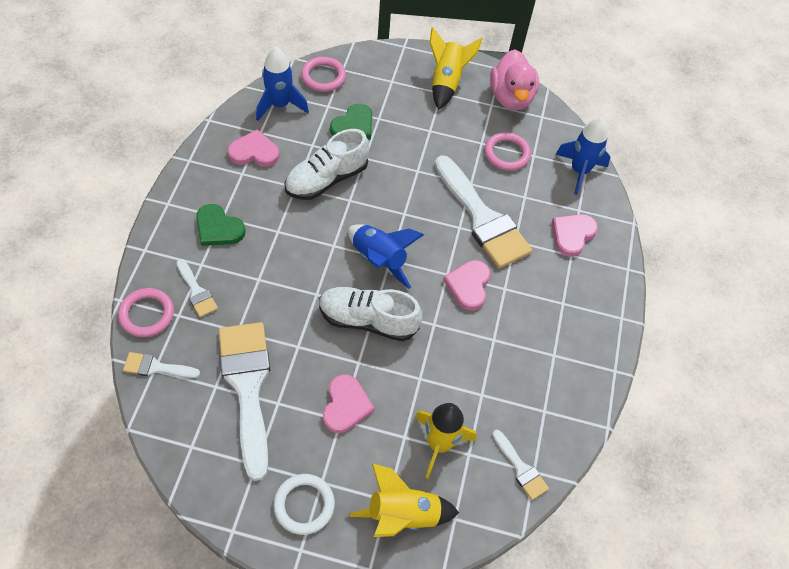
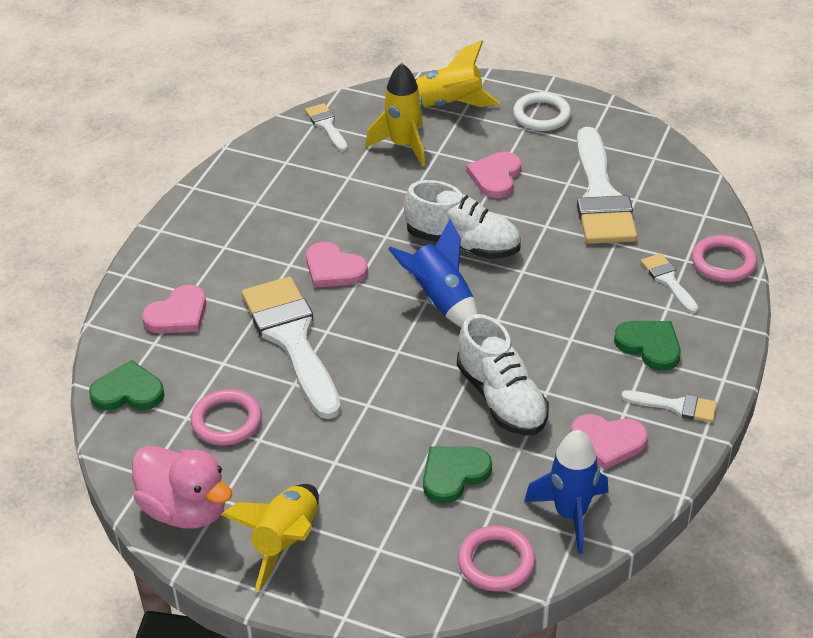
camera: 165 degrees left, 15 degrees down
white brush [123,352,200,378] -> white brush moved to [621,390,717,422]
white shoe [284,129,369,200] -> white shoe turned 90 degrees clockwise [457,314,549,436]
pink heart [443,260,490,311] -> pink heart turned 105 degrees clockwise [306,242,368,288]
pink duck [490,49,539,110] -> pink duck turned 120 degrees clockwise [132,445,232,529]
blue rocket [555,117,610,195] -> green heart [89,360,164,411]

